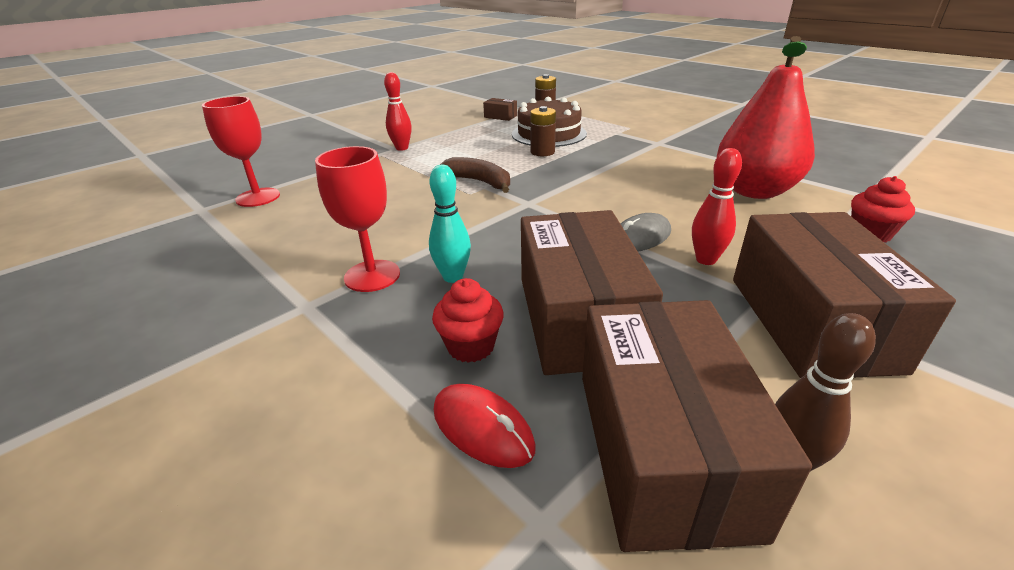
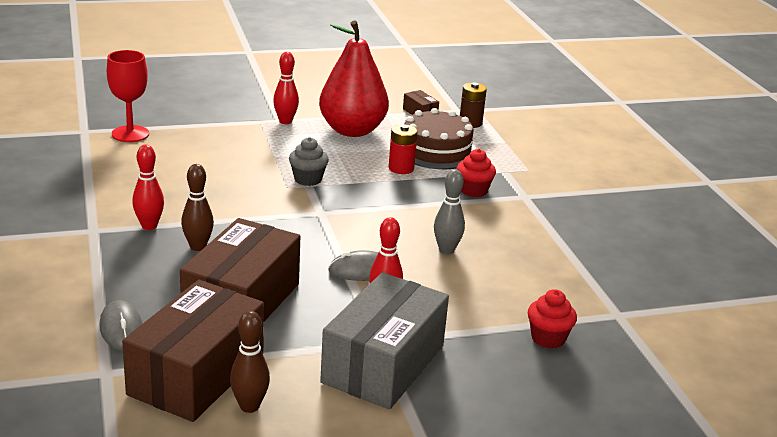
camera: 25 degrees right, 5 degrees down
red goblet [315,146,400,292] -> red bowling pin [132,145,164,230]
turquoise bowling pin [429,164,471,283] -> brown bowling pin [181,164,214,251]
red cupcake [432,278,504,363] -> red cupcake moved to [457,149,496,197]
red mouse [433,384,536,468] -> grey mouse [99,300,142,351]
brown banana [440,157,510,193] -> grey cupcake [289,137,329,186]
brown battery [530,106,556,156] -> red battery [389,124,418,174]
red pear [717,36,815,199] -> red pear moved to [319,20,389,137]
brown box [733,212,956,378] -> grey box [320,272,449,409]
none -> grey bowling pin [434,169,465,254]

